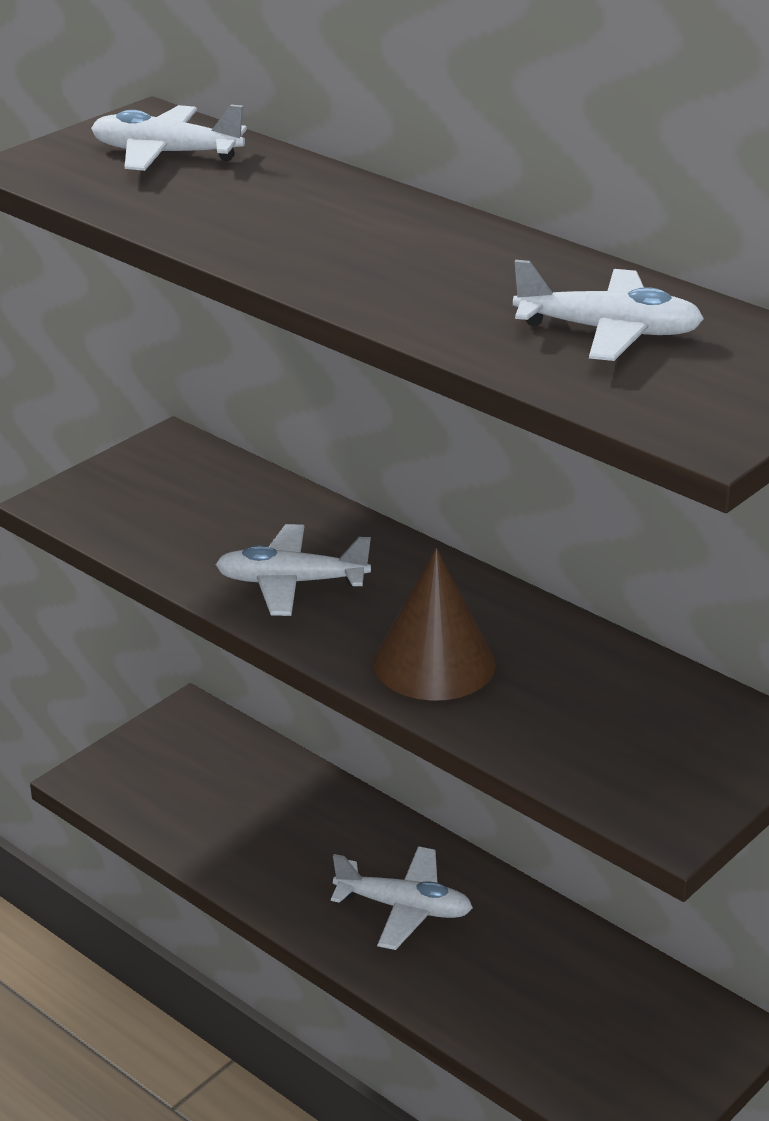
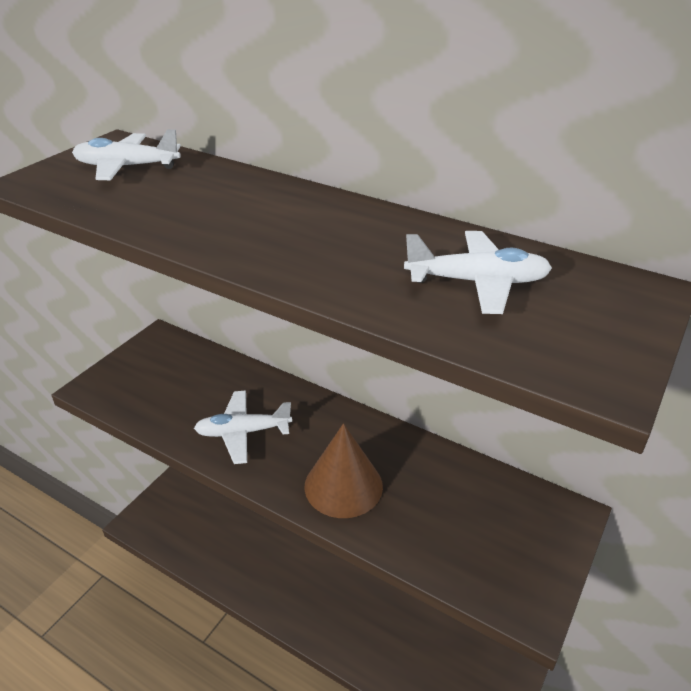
camera: 10 degrees left, 5 degrees up
white plane [331,846,473,950] -> none

